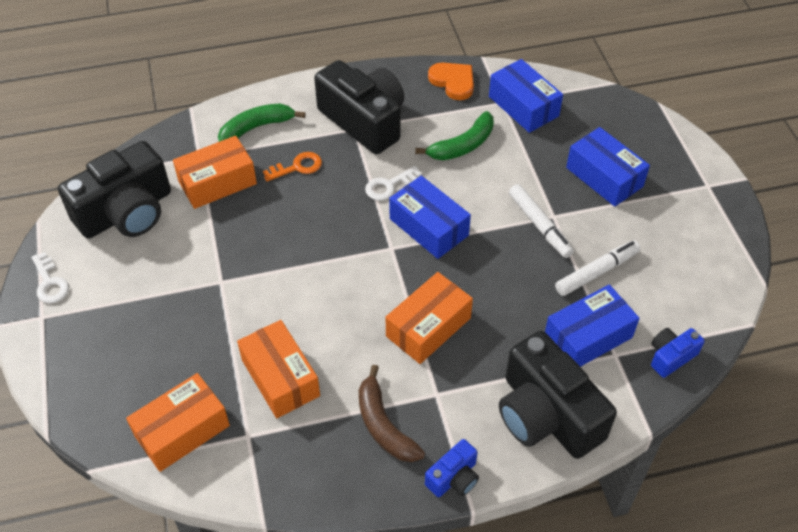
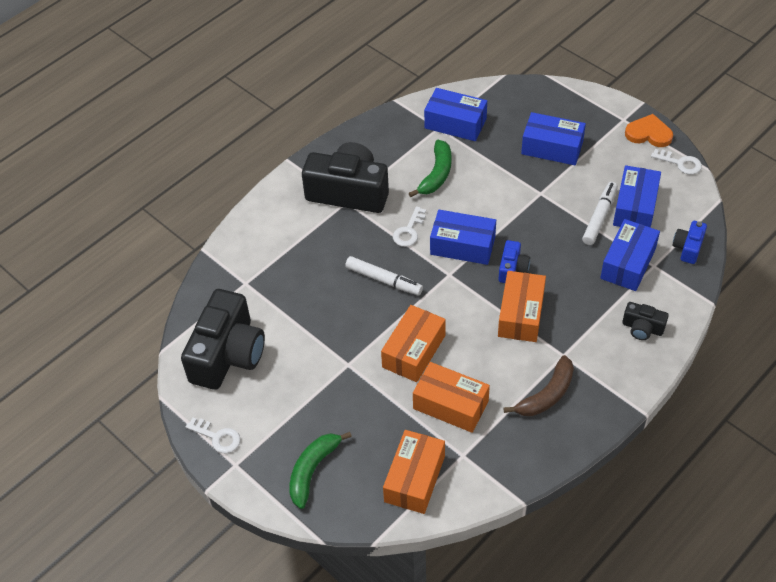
camera: 30 degrees left, 0 degrees up
orange box [173,136,257,209] -> orange box moved to [381,305,446,382]
green banana [218,103,306,142] -> green banana moved to [289,432,352,509]
orange key [263,152,322,182] -> none
brown banana [359,365,425,462] -> brown banana turned 75 degrees counterclockwise [504,355,574,416]
blue camera [425,439,479,497] -> blue camera moved to [499,240,530,283]
orange heart [428,63,474,100] -> orange heart moved to [625,114,673,147]
black camera [499,331,617,459] -> black camera [622,302,669,340], size x0.46
white marker [509,184,574,258] -> white marker moved to [345,256,423,296]
none -> blue box [613,165,661,228]
none -> white key [651,149,702,175]

